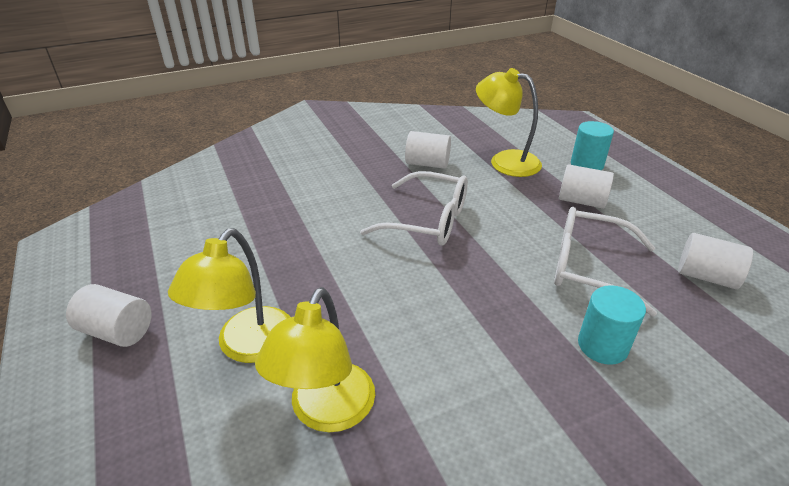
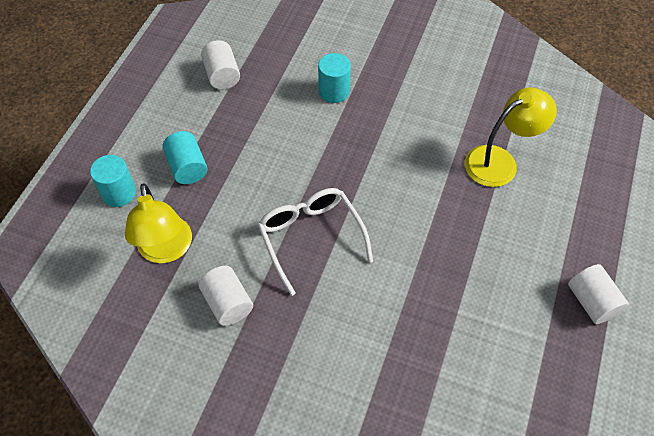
camera: 135 degrees left, 20 degrees up
yellow lamp [168,228,290,363] -> none
white glasses [554,207,657,317] -> none
white cylinder [559,164,614,209] -> turquoise cylinder [163,131,207,184]

